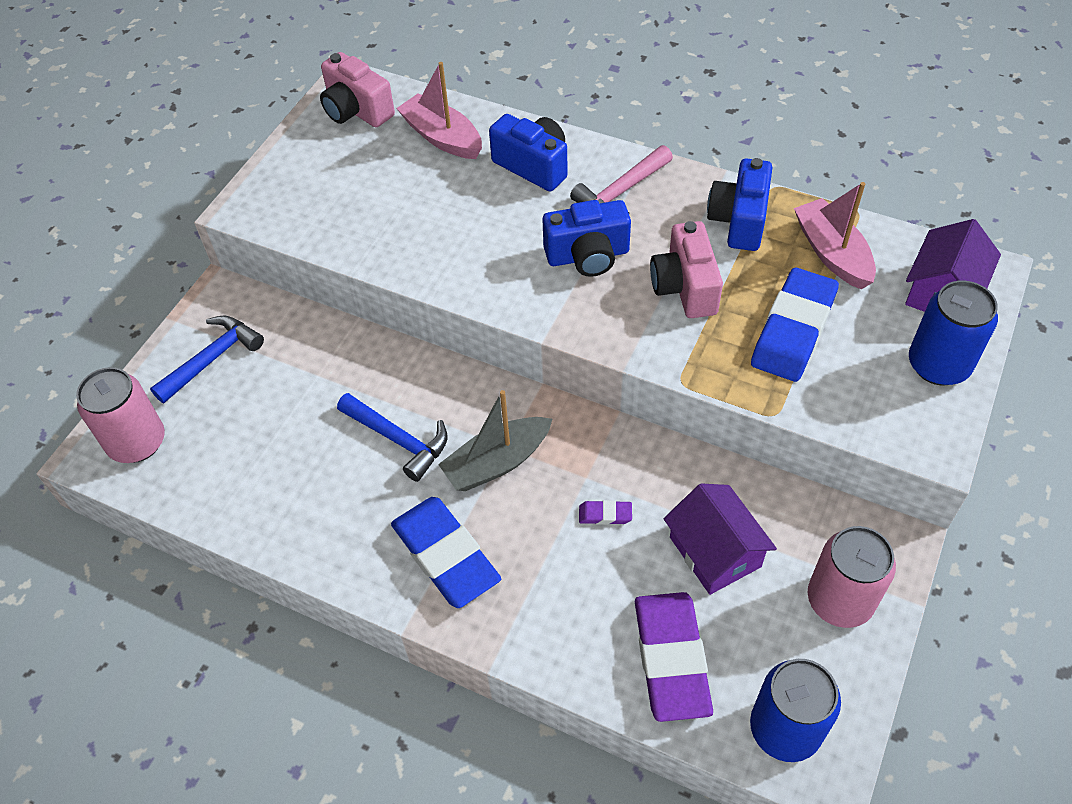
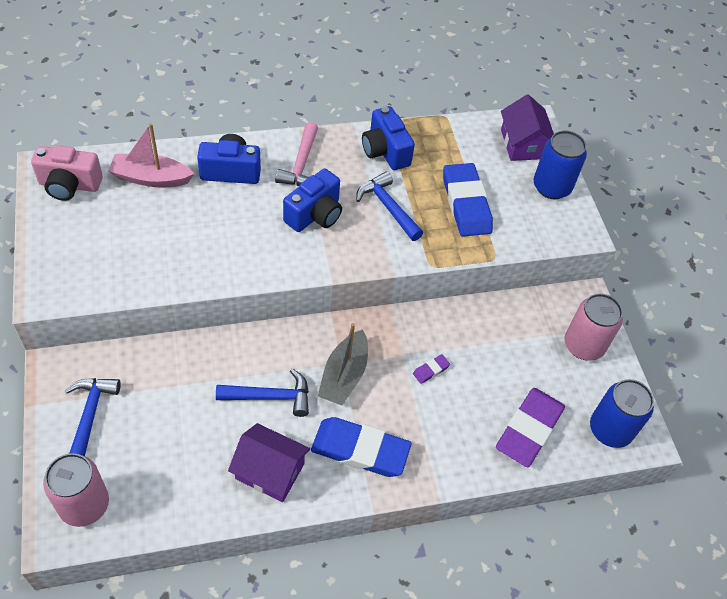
camera: 45 degrees left, 0 degrees up
purple eraser [635,592,713,722] -> purple eraser turned 75 degrees clockwise [496,388,565,467]
pink camera [650,221,723,318] -> blue hammer [356,171,423,241]
purple house [664,483,777,595] -> purple house moved to [228,423,310,502]
pink boat [794,182,876,289] -> none

